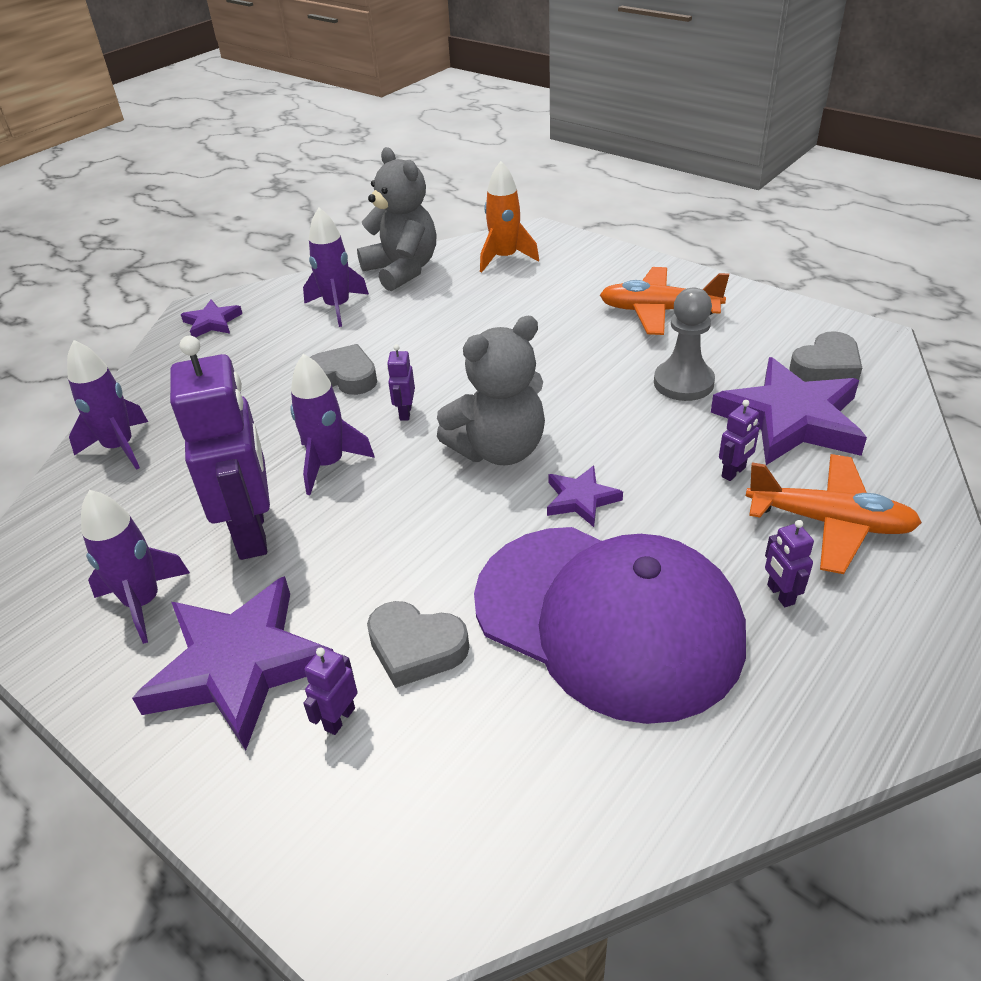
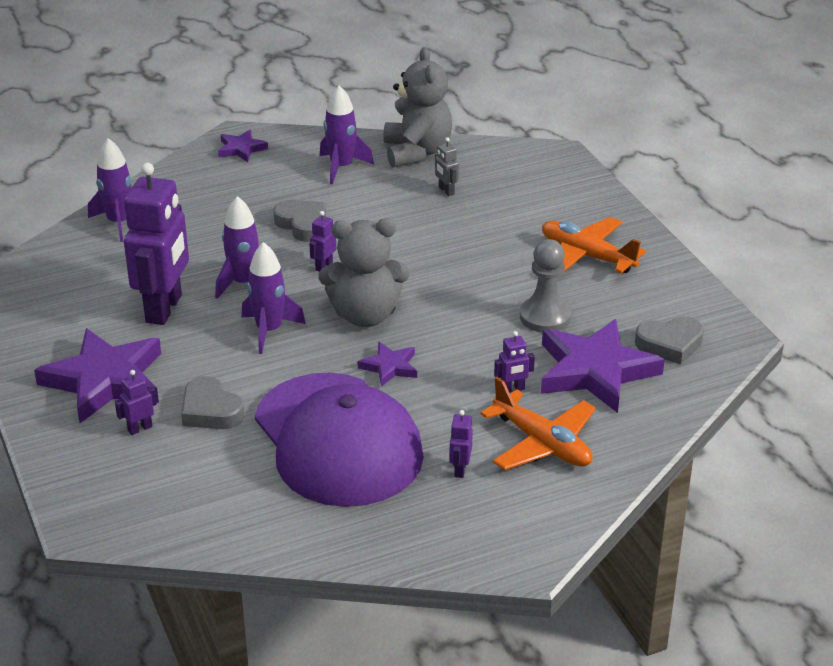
camera: 25 degrees right, 5 degrees down
purple rocket [81,490,190,644] -> purple rocket moved to [242,242,306,354]
orange rocket [480,161,539,272] -> none
none -> grey robot [435,137,459,196]

